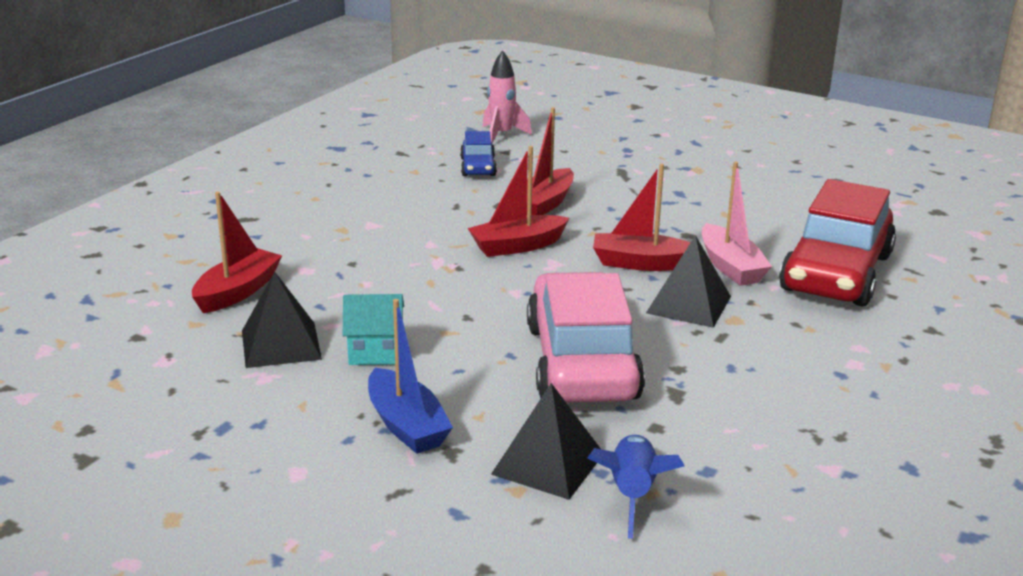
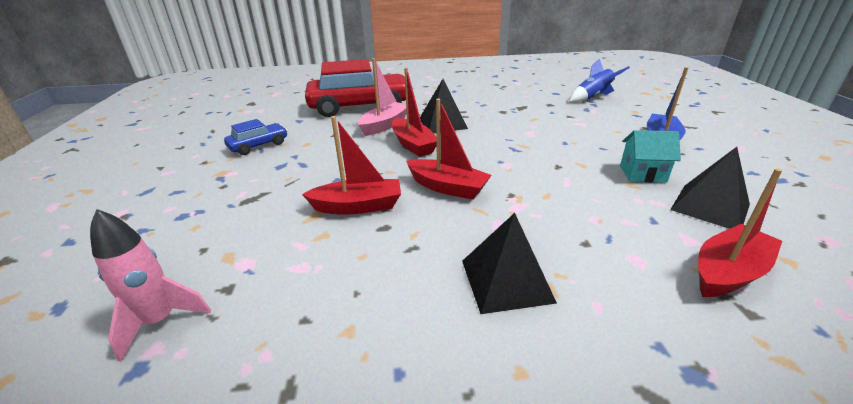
camera: 125 degrees left, 5 degrees up
red boat [192,192,282,313] -> red boat turned 150 degrees clockwise [698,168,782,297]
turquoise house [343,294,404,365] -> turquoise house turned 45 degrees counterclockwise [620,130,681,183]
blue car [460,131,497,176] -> blue car moved to [224,119,288,155]
black pyramid [491,383,601,500] -> black pyramid moved to [462,213,557,314]
pink car [527,272,645,403] -> none

